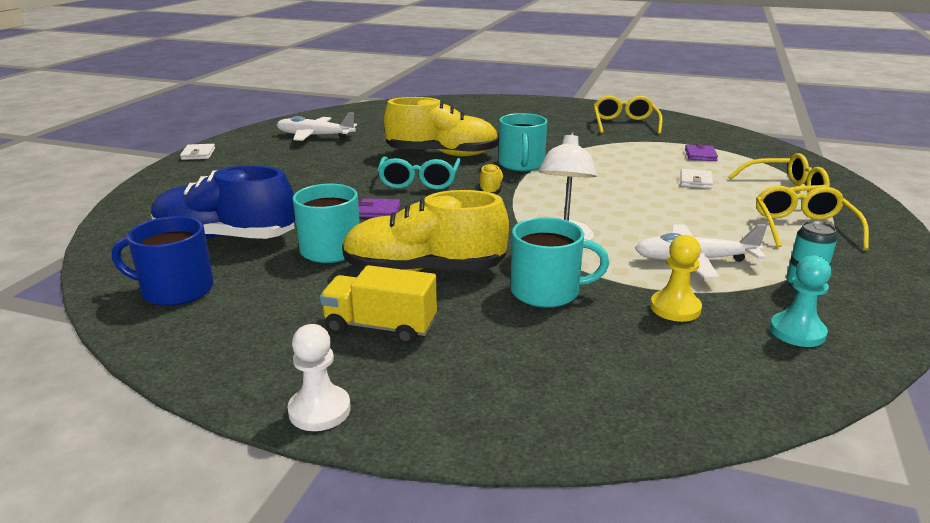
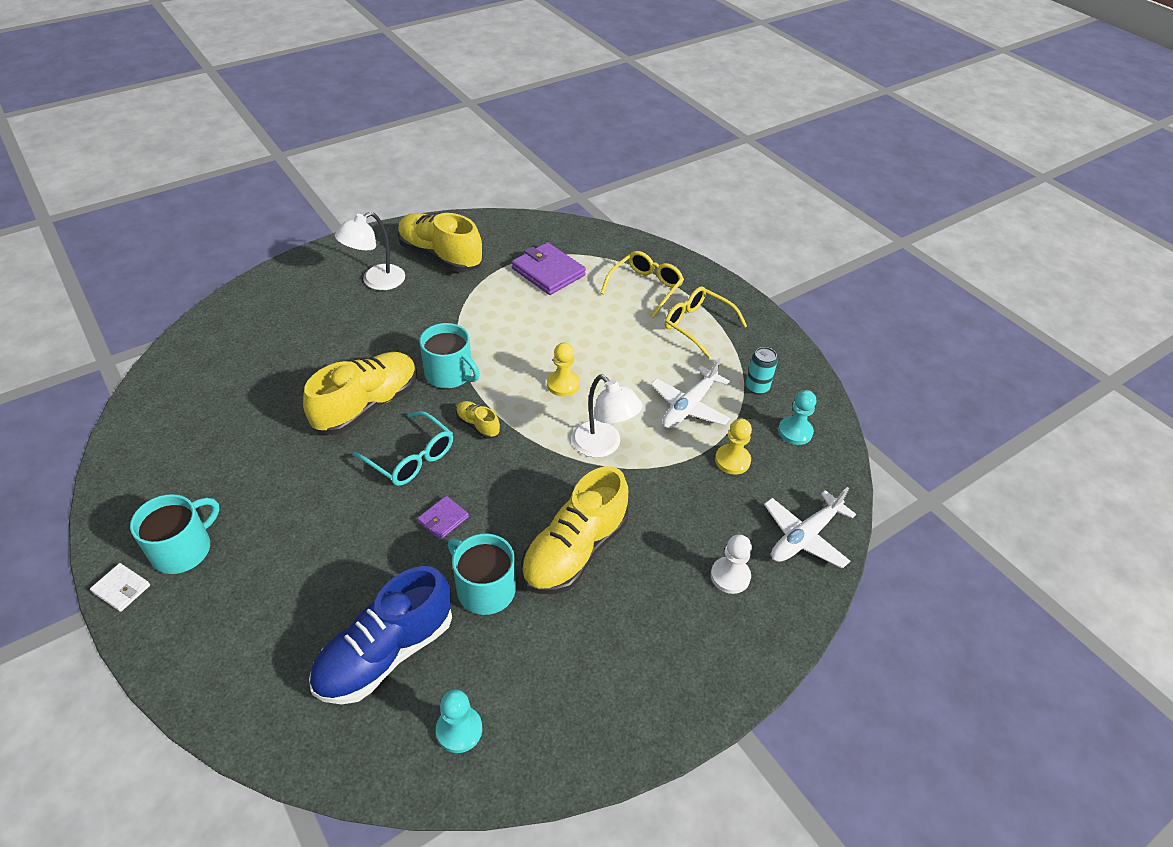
camera: 55 degrees left, 20 degrees up
blue mug [112,216,214,306] -> turquoise pawn [436,689,482,753]
white plane [277,112,357,141] -> white plane moved to [764,487,856,569]
white pawn [287,324,351,431] -> white pawn moved to [711,535,752,594]
yellow truck [320,265,437,344] -> none
turquoise mug [510,217,609,308] -> turquoise mug moved to [130,494,219,574]
yellow glasses [594,96,663,134] -> yellow shoe [397,213,483,272]
white wallet [680,169,713,189] -> none
purple wallet [685,144,718,161] -> purple wallet [512,242,586,295], size x1.94
none -> white lamp [335,212,405,290]
none -> yellow pawn [547,343,580,397]

